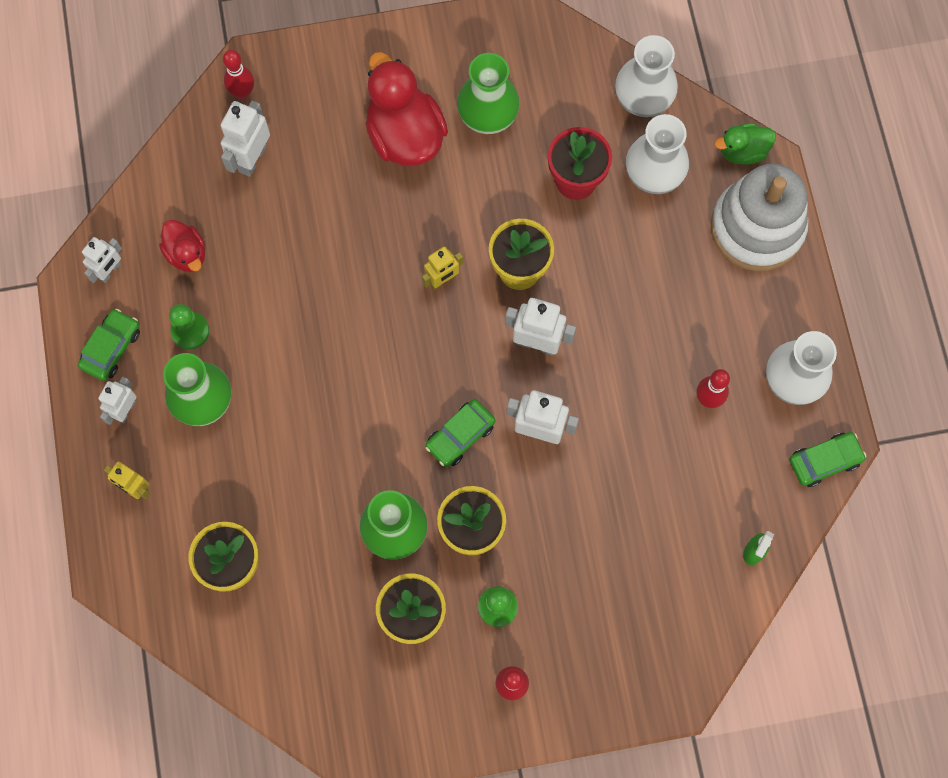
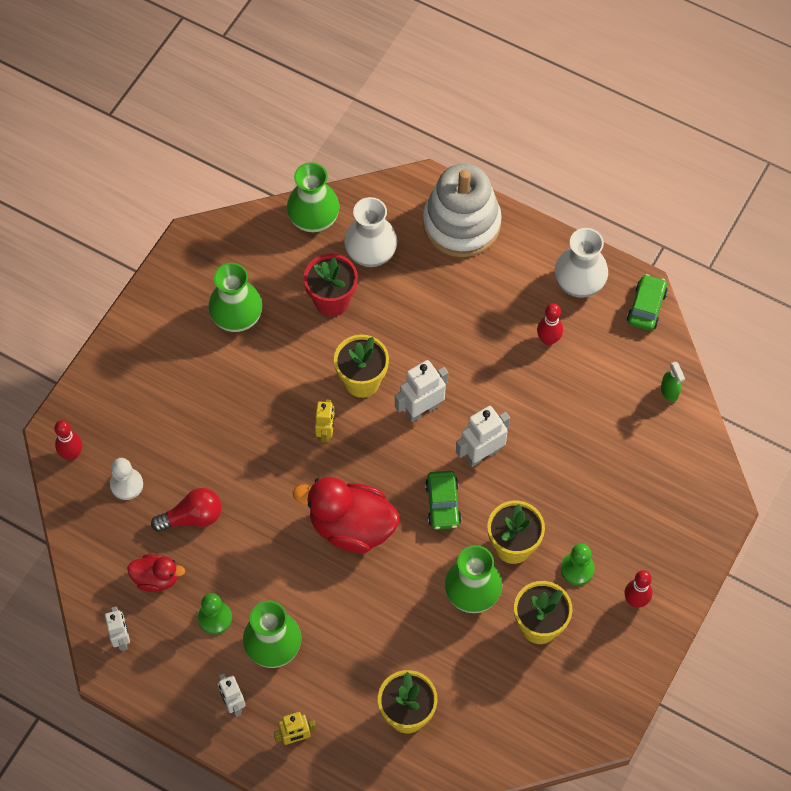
camera: 50 degrees left, 10 degrees down
green car [78,309,140,381] -> none
white robot [221,100,270,177] -> white pawn [110,458,143,500]
red duck [366,52,448,166] -> red duck moved to [293,477,399,553]
white vase [615,35,678,117] -> green vase [287,162,339,233]
green duck [714,123,776,165] -> none
none -> red light bulb [151,488,221,532]

